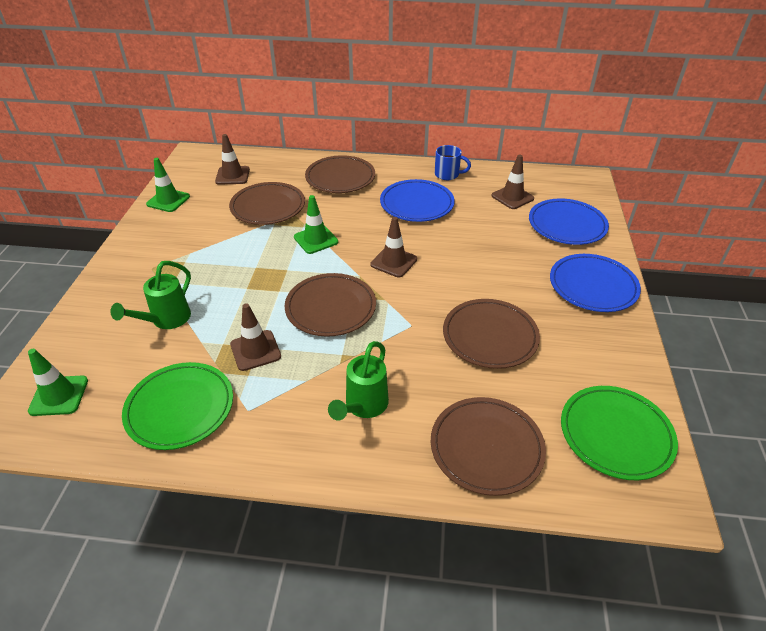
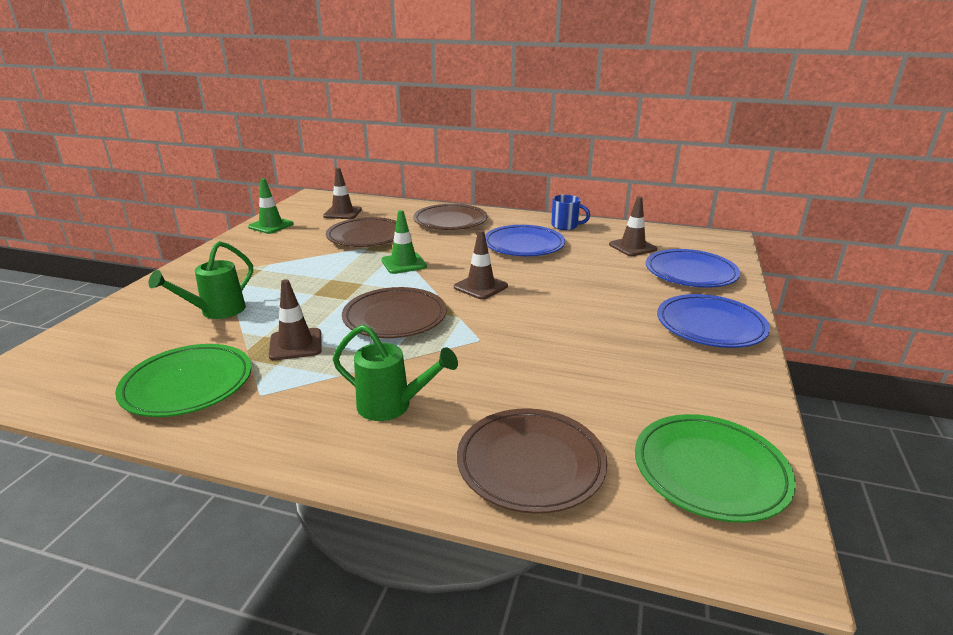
camera: 10 degrees right, 15 degrees down
green traffic cone [28,349,88,416] -> none
green watering can [328,341,389,421] -> green watering can turned 105 degrees counterclockwise [333,324,458,421]
brown plate [443,299,540,369] -> none

